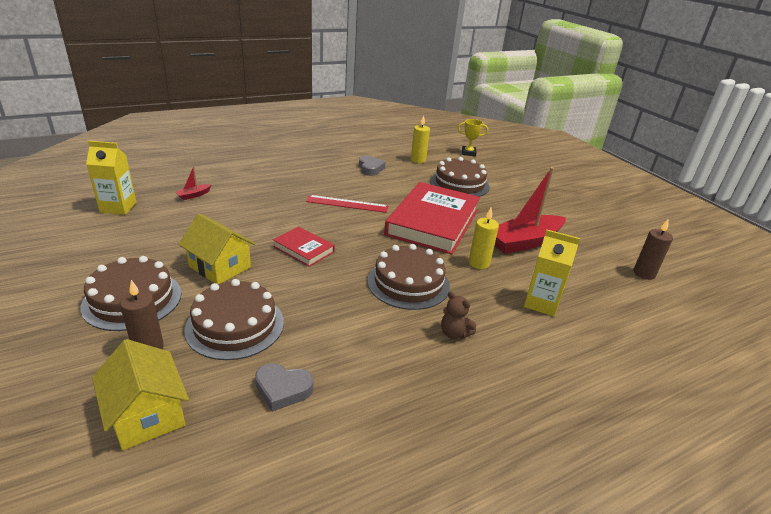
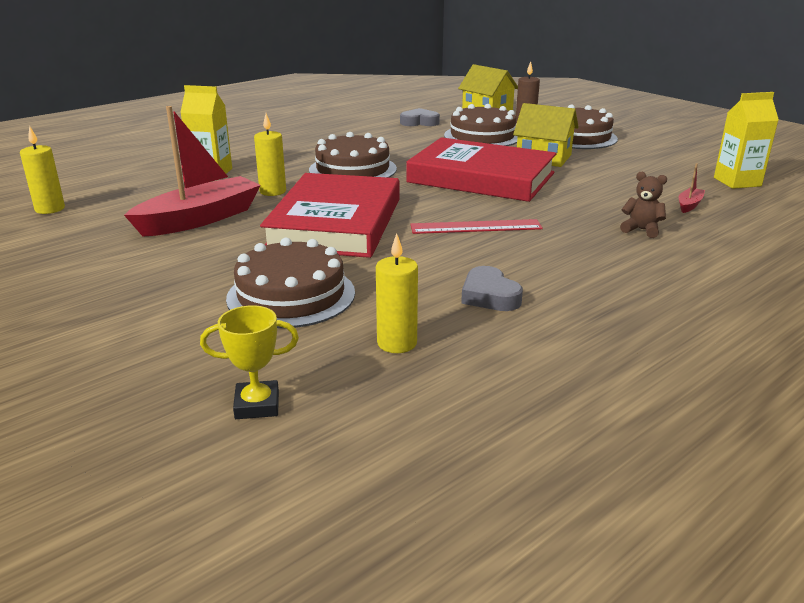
camera: 170 degrees right, 5 degrees down
red book [273,226,335,267] -> red book [406,137,557,202], size x2.12
brown teddy bear [441,291,476,339] -> brown teddy bear moved to [620,172,667,238]
brown candle [633,219,673,280] -> yellow candle [20,126,65,214]

